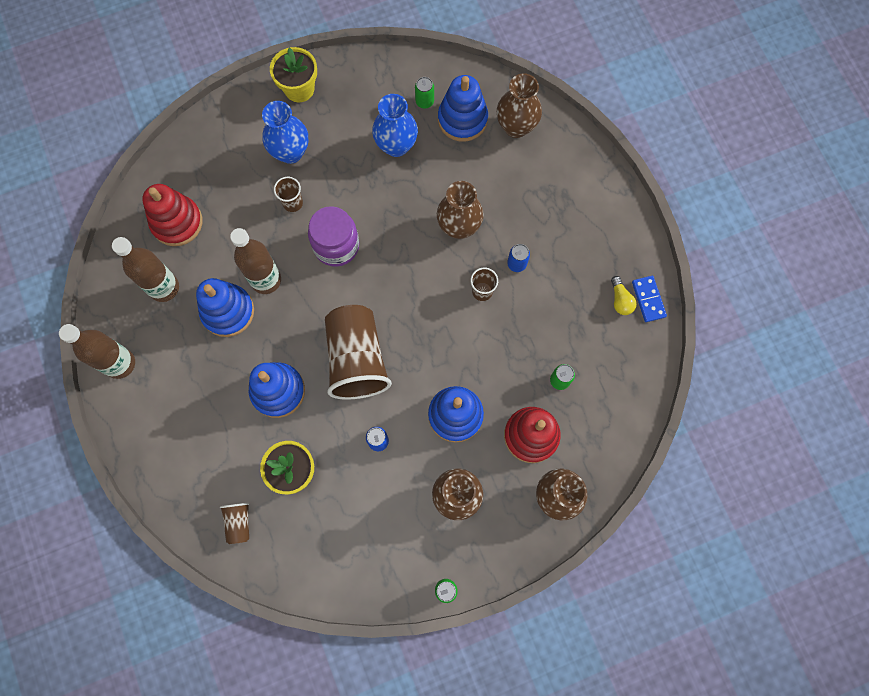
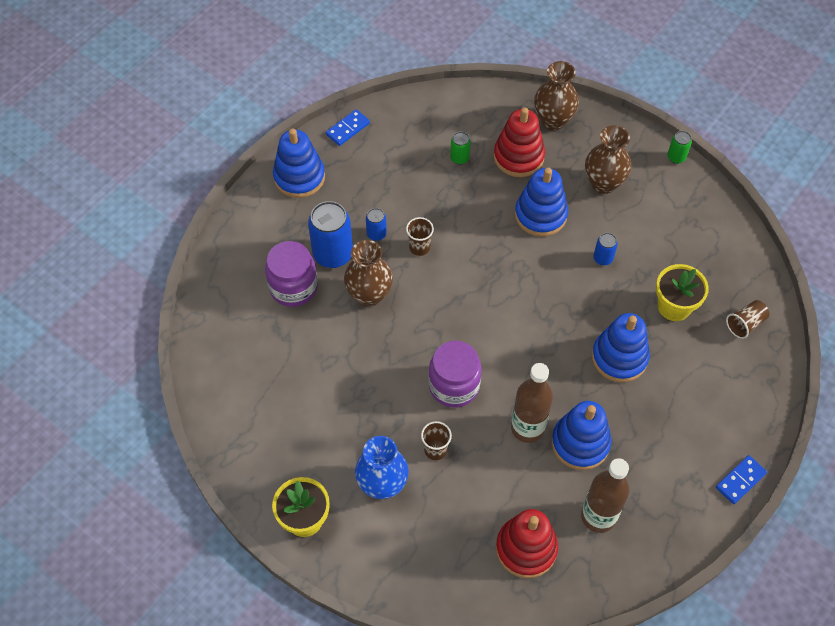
camera: 120 degrees left, 15 degrees down
brown bottle [59,324,135,379] -> none
brown cup [325,305,392,400] -> none
blue vase [372,94,418,157] -> none
green can [415,77,434,108] -> none
blue stacking toy [438,75,488,142] -> blue stacking toy moved to [273,129,325,198]
brown vase [497,73,542,138] -> none
yellow light bulb [611,276,637,315] -> none
none -> purple jar [265,241,318,307]
none -> blue can [308,201,353,268]
none -> blue domino [716,455,767,504]

